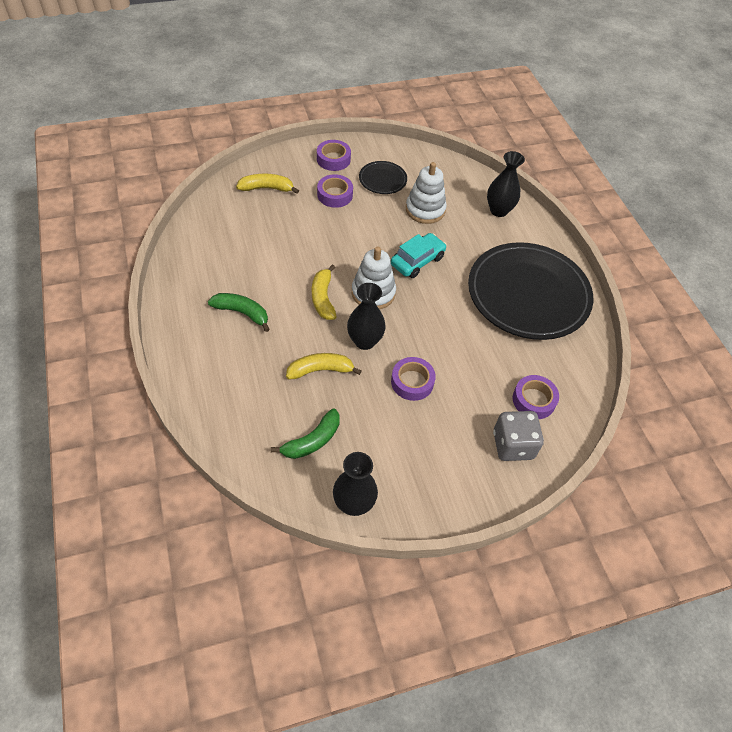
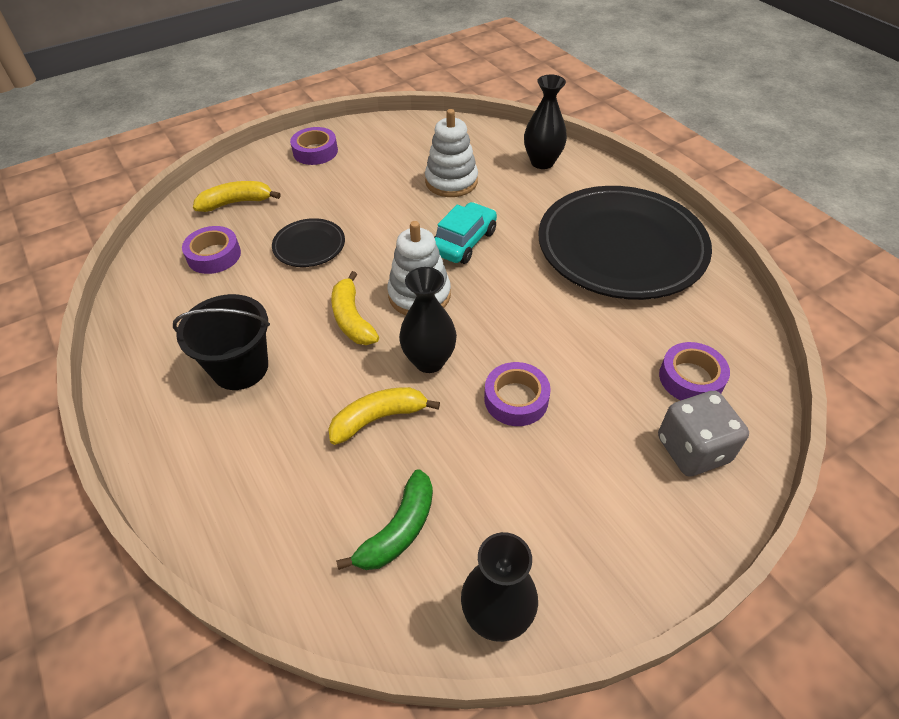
camera: 10 degrees left, 5 degrees down
green banana [208,293,270,332] -> black bucket [173,294,270,390]
purple tape [317,174,353,208] -> purple tape moved to [182,226,241,274]
black plate [359,161,407,194] -> black plate moved to [272,218,345,267]

